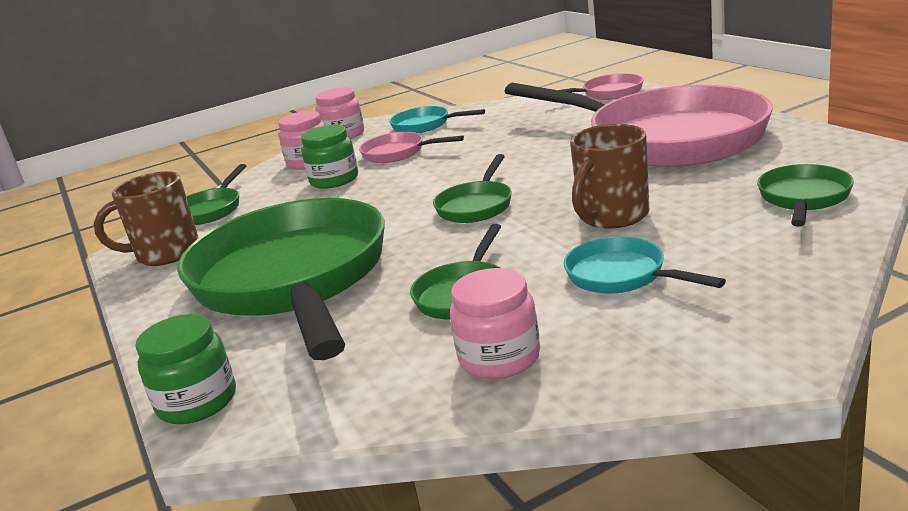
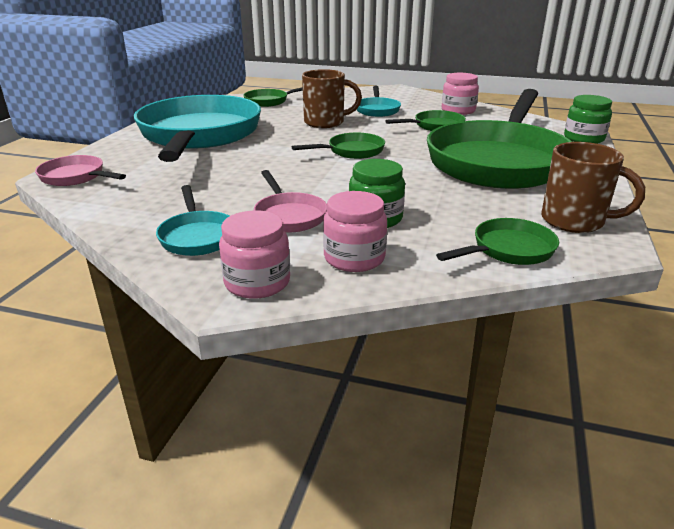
camera: 140 degrees left, 5 degrees up
pink pan [504,83,773,167] -> turquoise pan [134,95,261,162]

